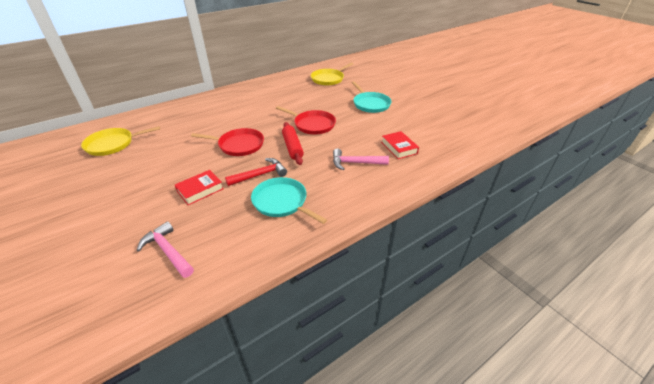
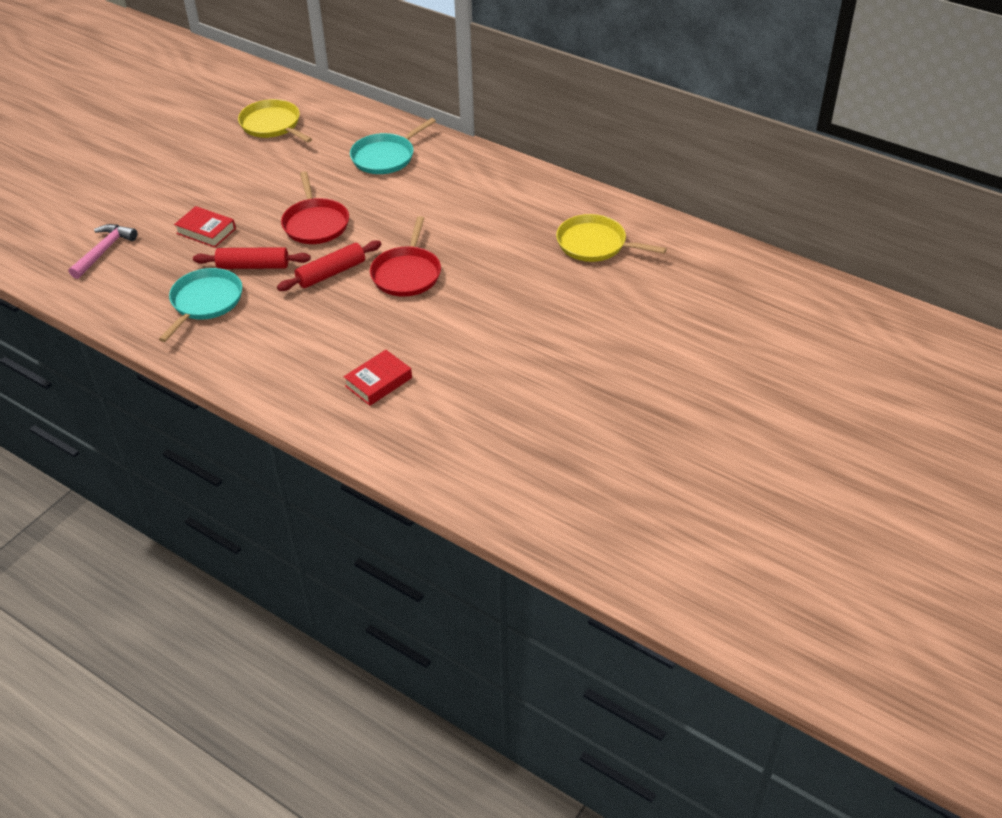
camera: 70 degrees right, 5 degrees up
red hammer [225,158,287,186] -> red rolling pin [193,247,311,269]
pink hammer [333,148,389,170] -> none
turquoise pan [352,81,392,113] -> turquoise pan moved to [350,118,436,174]

